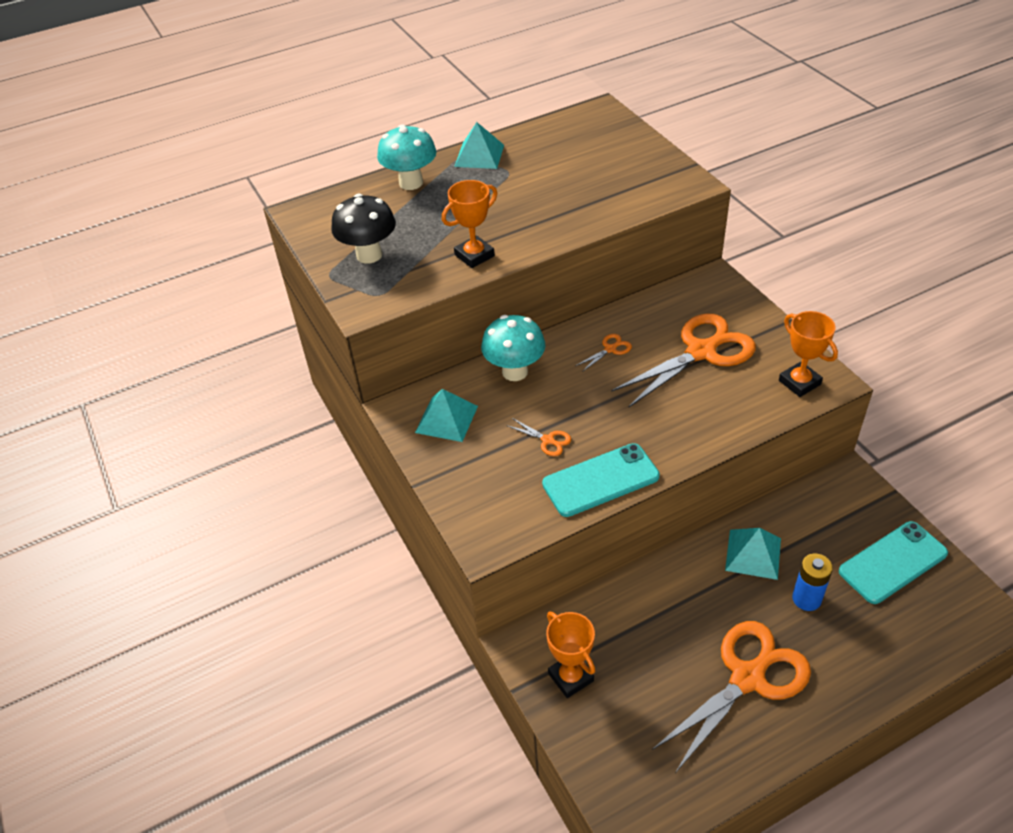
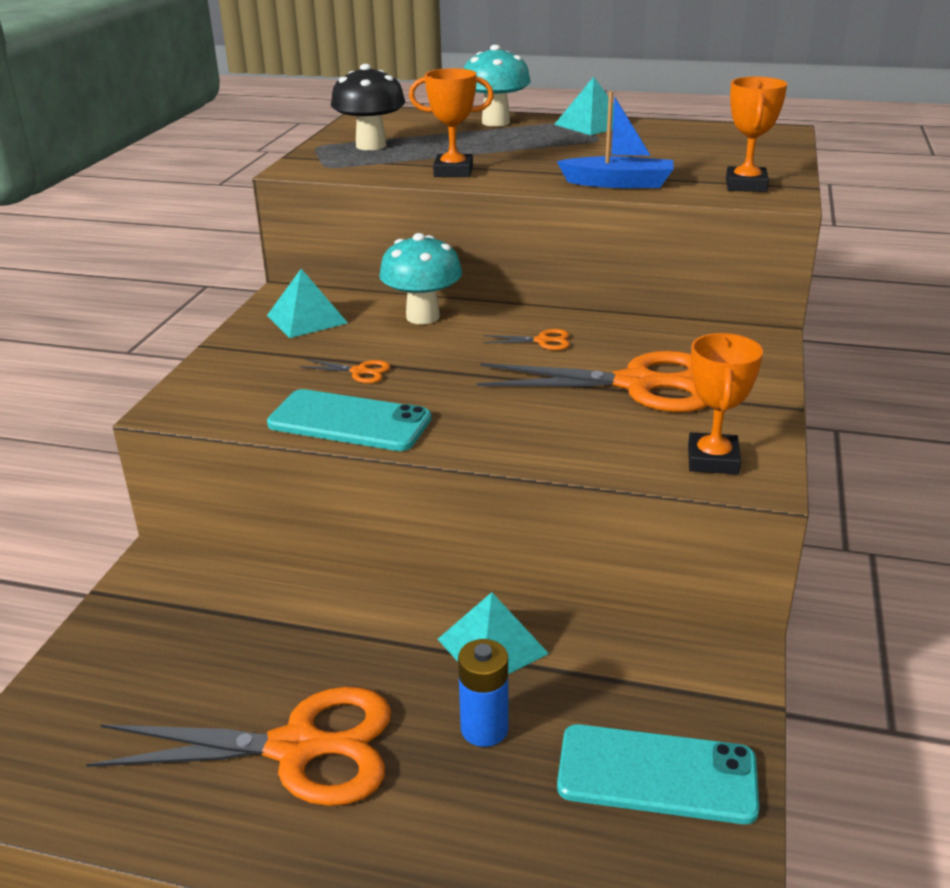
camera: 40 degrees right, 15 degrees down
orange scissors [506,418,571,456] -> orange scissors turned 60 degrees counterclockwise [299,359,390,384]
orange trophy [546,612,595,698] -> orange trophy moved to [726,77,787,192]
none -> blue boat [557,91,673,188]

